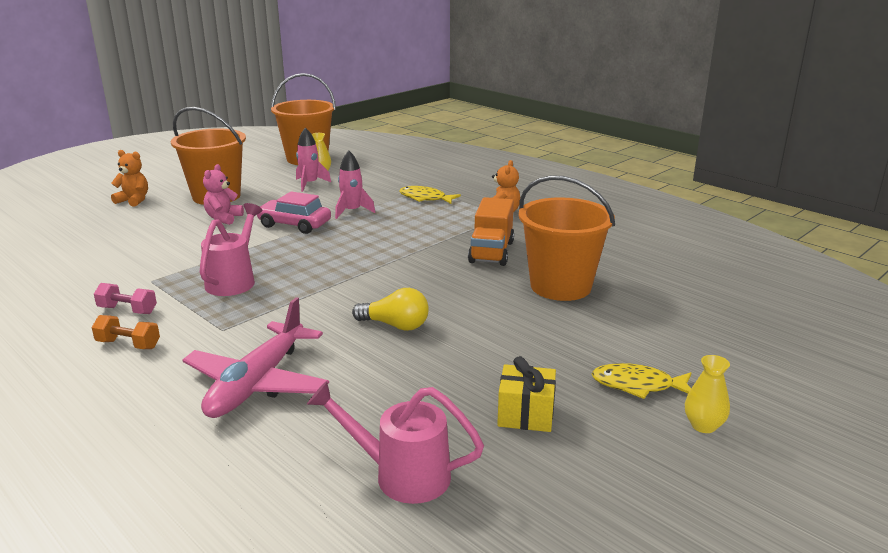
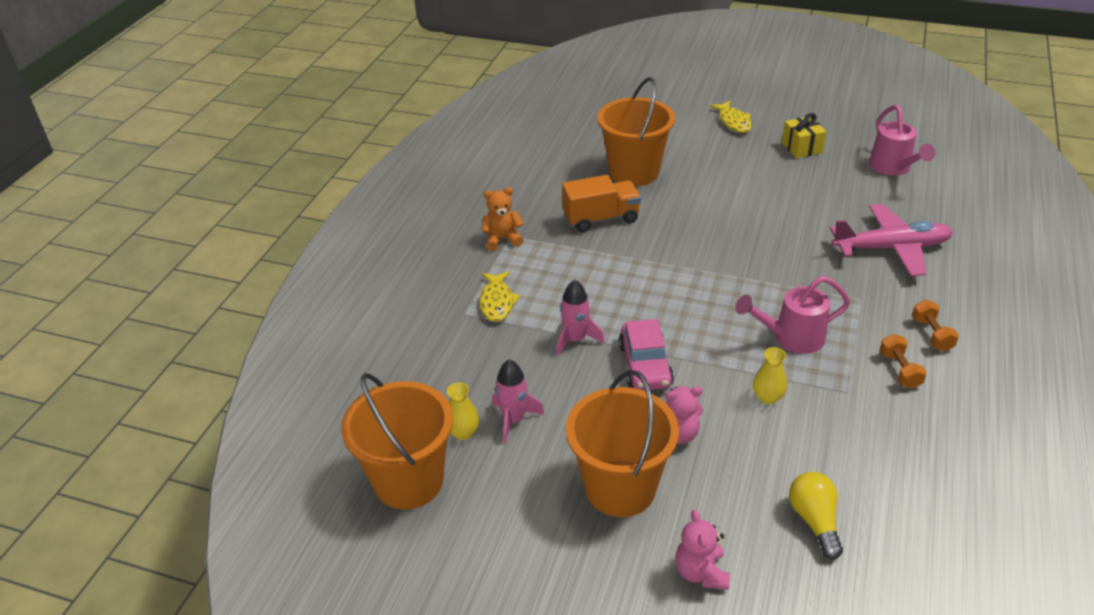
camera: 115 degrees left, 15 degrees up
pink dumbbell [94,283,157,314] -> orange dumbbell [880,334,927,389]
orange teddy bear [111,150,148,207] -> pink teddy bear [675,510,730,590]
yellow light bulb [352,288,429,331] -> yellow light bulb moved to [789,472,843,559]
yellow vase [685,355,730,433] -> yellow vase moved to [753,347,787,404]

